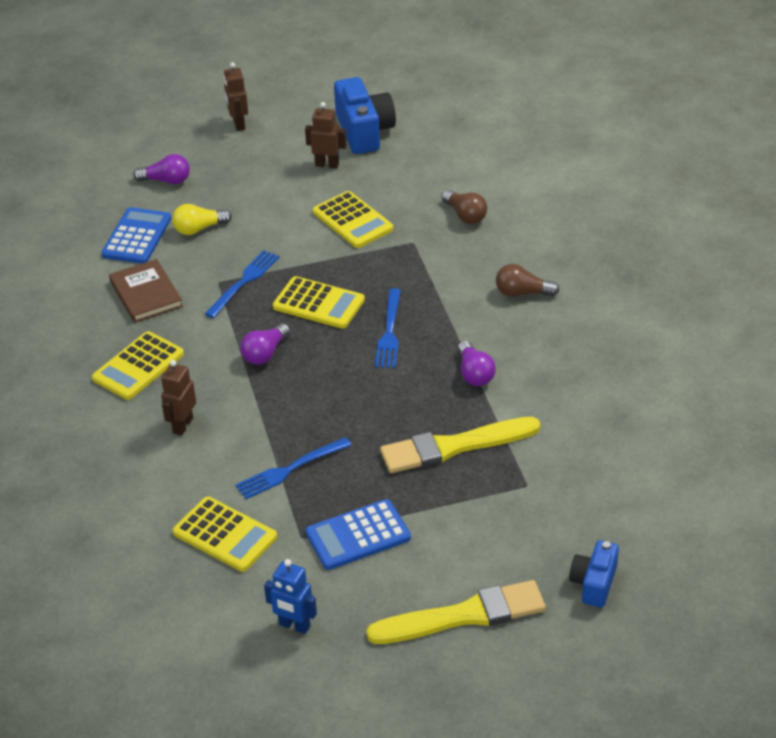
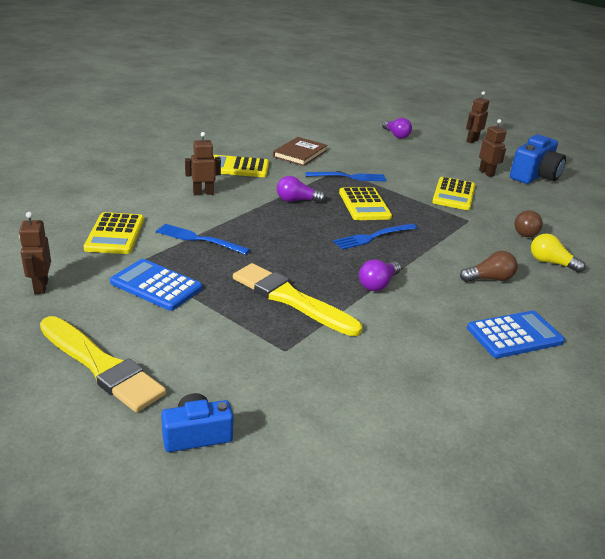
camera: 50 degrees right, 10 degrees down
blue calculator [101,207,171,264] -> blue calculator moved to [467,311,565,358]
yellow light bulb [172,204,232,235] -> yellow light bulb moved to [531,234,585,273]
blue robot [264,559,317,634] -> brown robot [19,212,51,294]
brown light bulb [496,264,560,297] -> brown light bulb turned 105 degrees clockwise [460,251,518,282]

